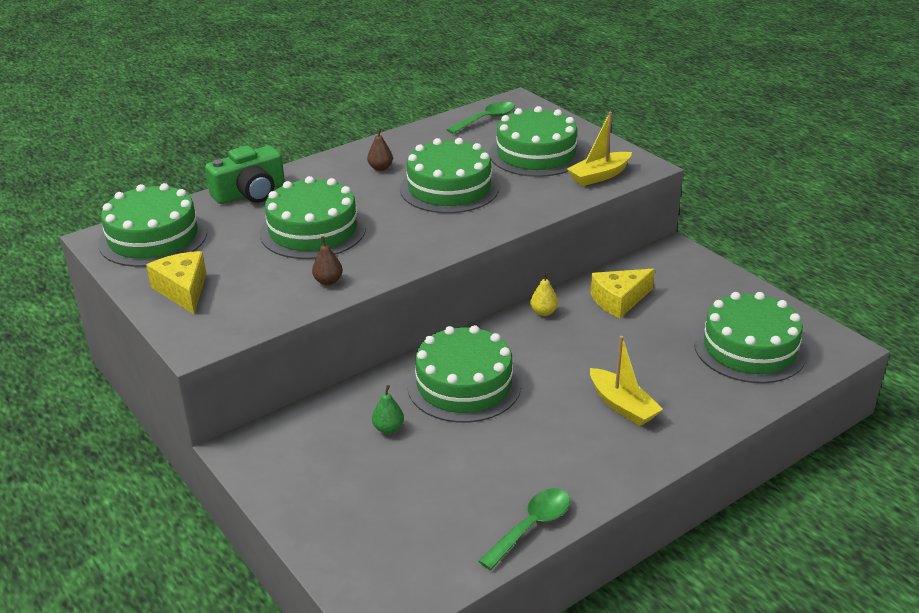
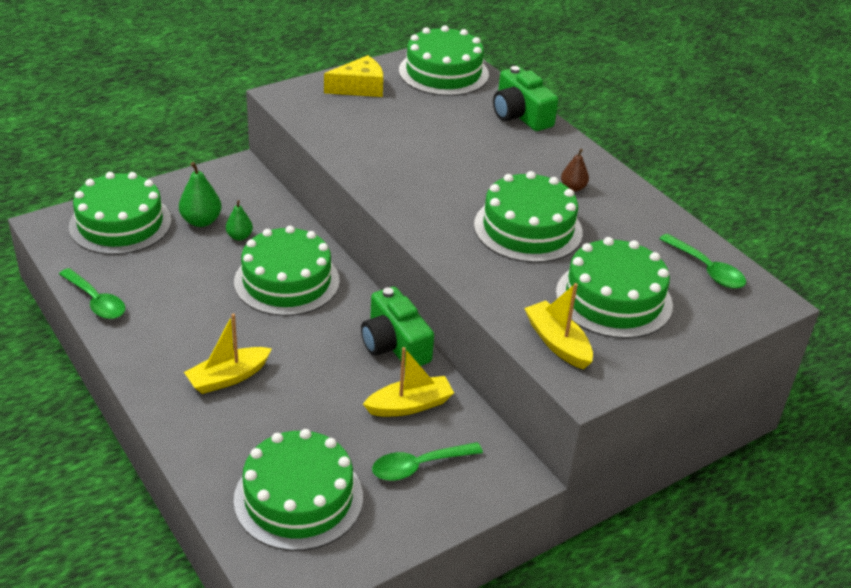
camera: 90 degrees right, 5 degrees up
green cake [260,176,366,259] -> green cake moved to [69,172,172,255]
brown pear [312,236,343,285] -> none
yellow pear [530,272,558,316] -> green camera [361,287,434,366]
yellow cheese [590,268,655,318] -> yellow boat [363,347,454,416]
none -> green pear [179,162,222,227]
none -> green spoon [372,442,483,481]

